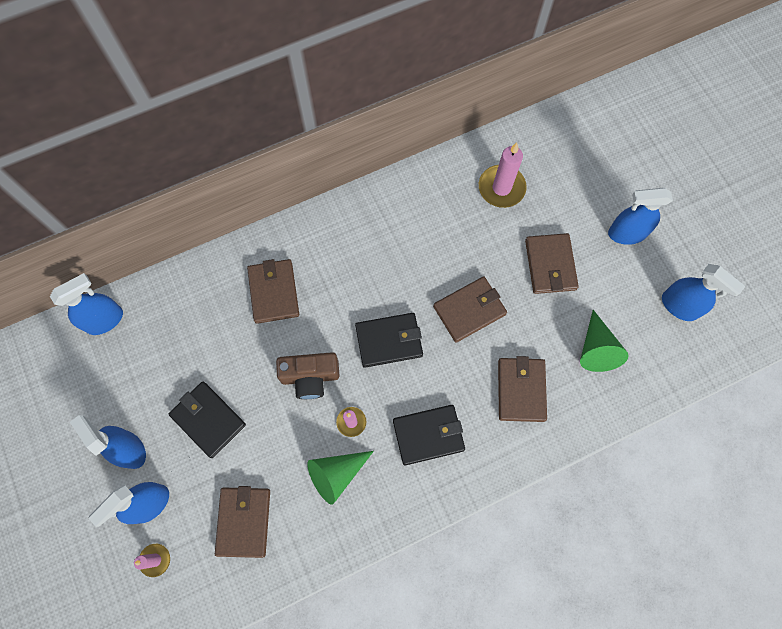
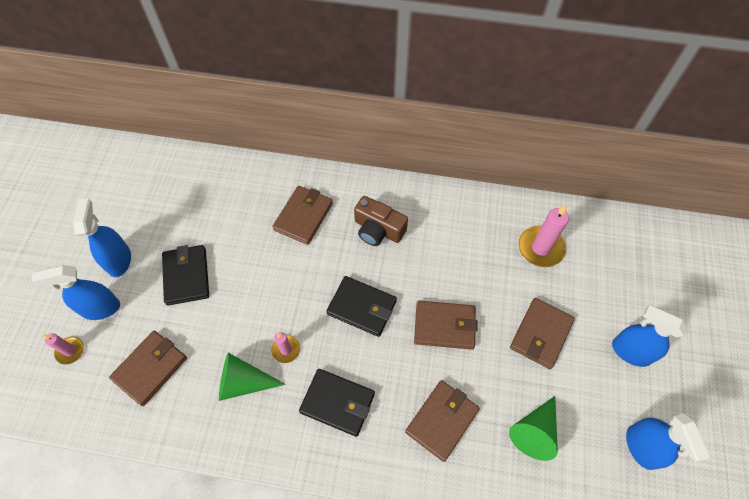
camera: 35 degrees right, 10 degrees down
blue spray bottle [50,273,123,335] -> none
brown camera [276,352,339,399] -> brown camera moved to [354,196,408,246]

